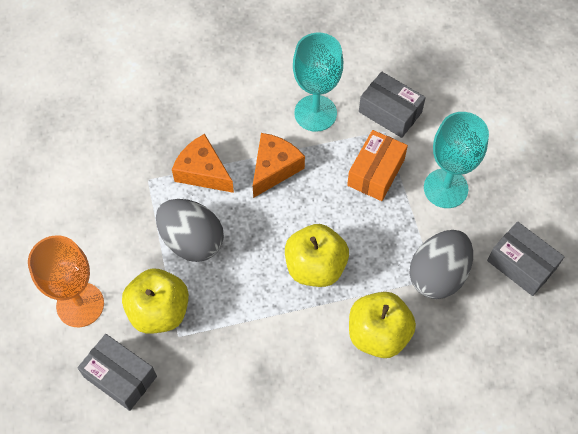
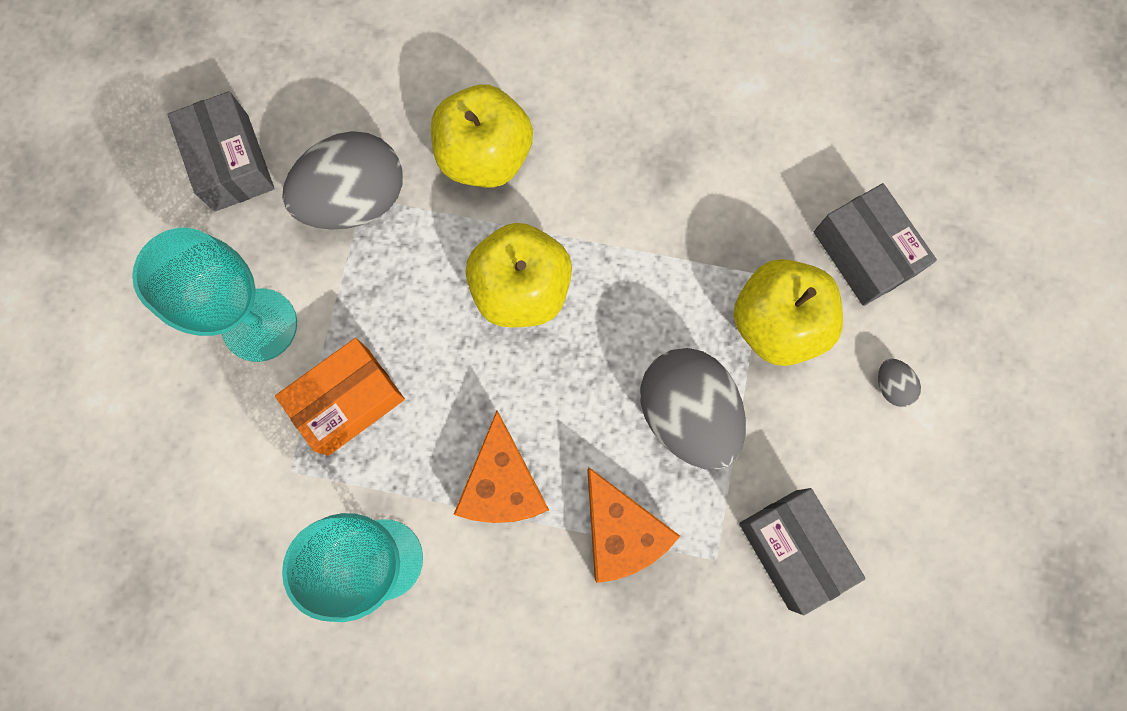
camera: 155 degrees left, 15 degrees up
orange goblet [28,235,104,327] -> grey egg [878,359,921,407]
orange cheese [253,133,305,198] -> orange cheese turned 60 degrees counterclockwise [453,411,549,523]
grey box [359,72,426,138] -> grey box moved to [739,488,866,615]

